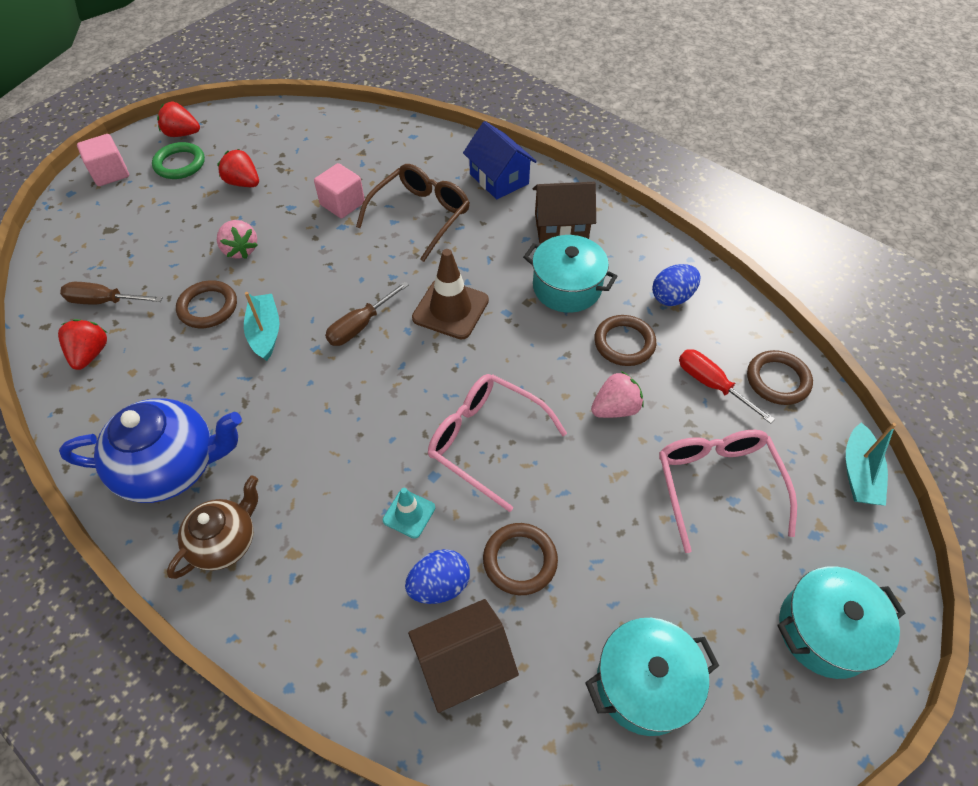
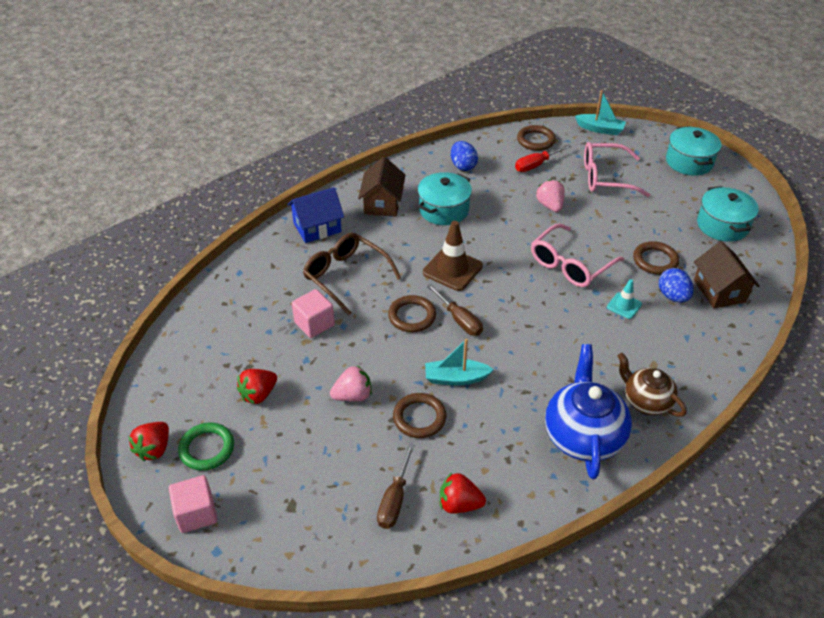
camera: 80 degrees left, 10 degrees down
brown ring [594,315,656,366] -> brown ring moved to [388,295,436,332]

